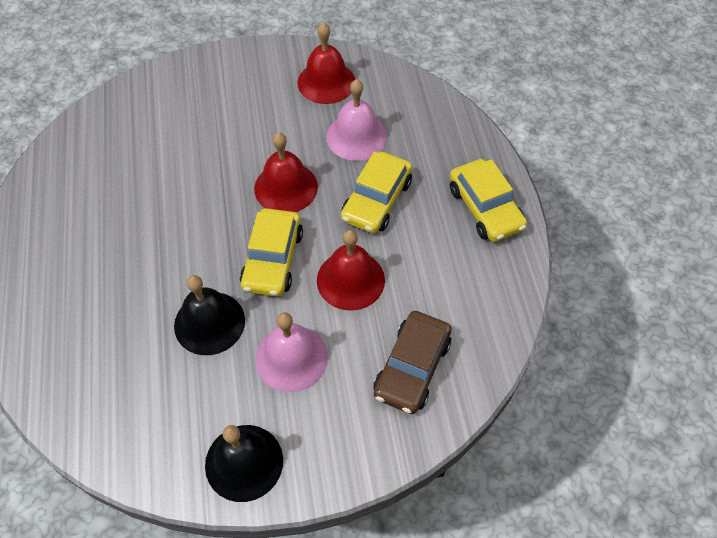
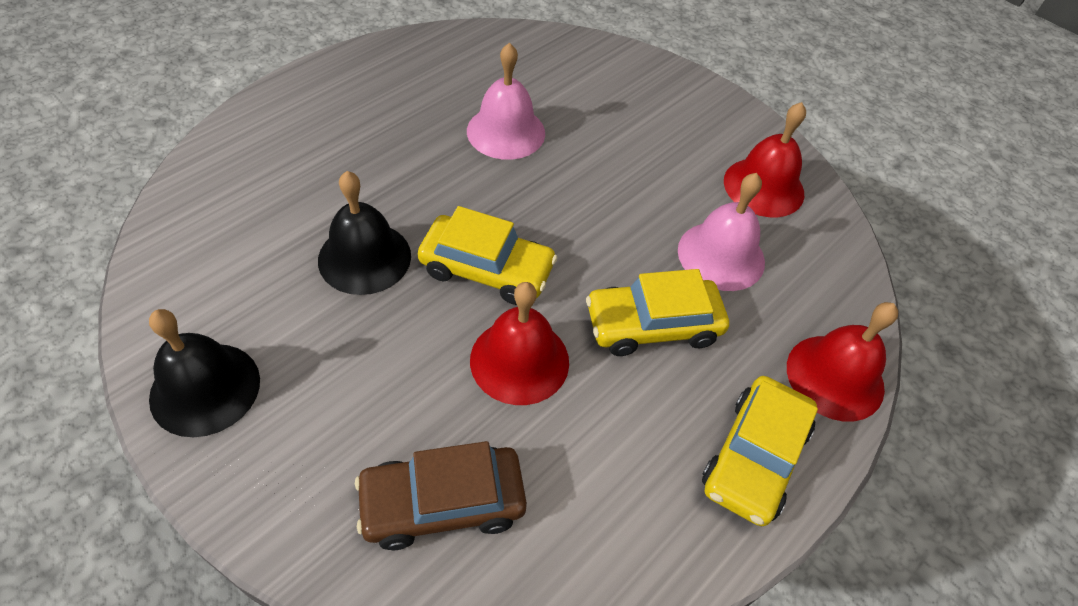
camera: 50 degrees right, 5 degrees down
yellow car [240,208,303,297] -> yellow car turned 135 degrees counterclockwise [418,206,557,305]
red bell [254,132,318,212] -> red bell moved to [787,302,898,422]
pink bell [255,313,328,392] -> pink bell moved to [467,43,545,160]

